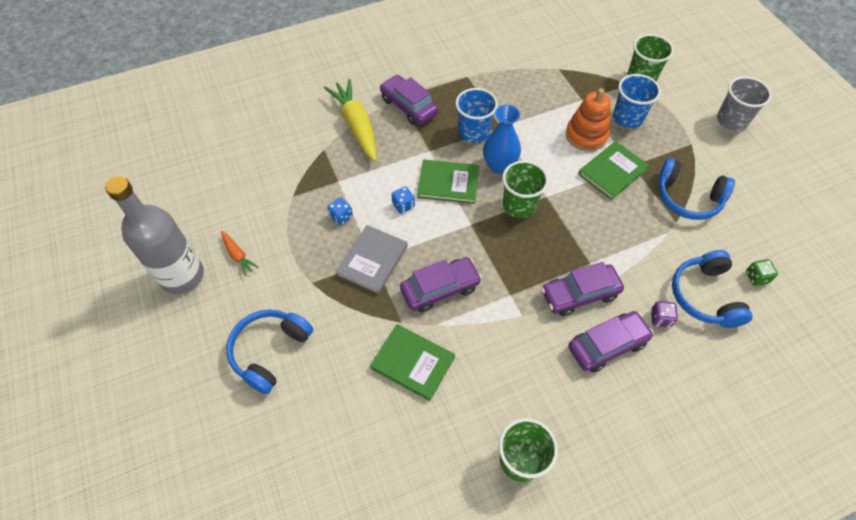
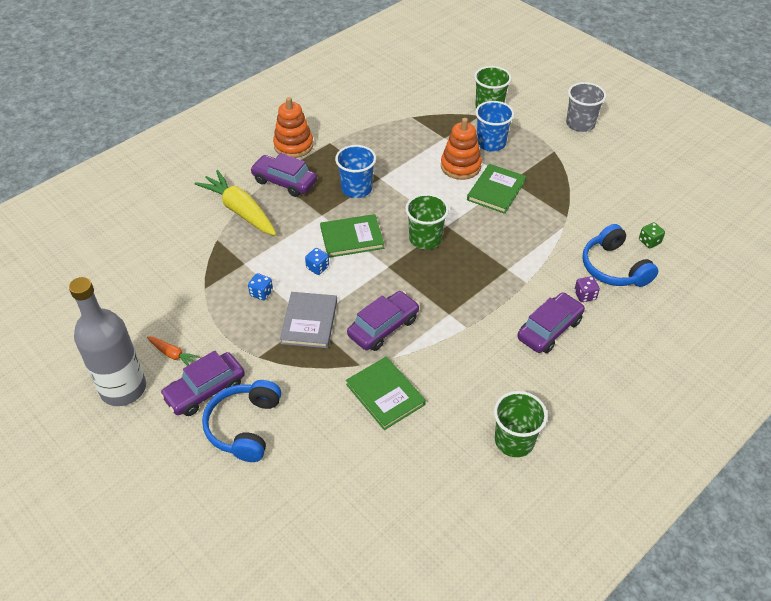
camera: 20 degrees left, 10 degrees down
green book [370,324,455,401] -> green book turned 45 degrees clockwise [346,357,426,430]
blue vase [483,105,521,174] -> none
purple car [541,262,624,316] -> purple car moved to [160,351,245,416]
blue headphones [658,158,735,220] -> none
none -> orange stacking toy [273,97,313,158]

